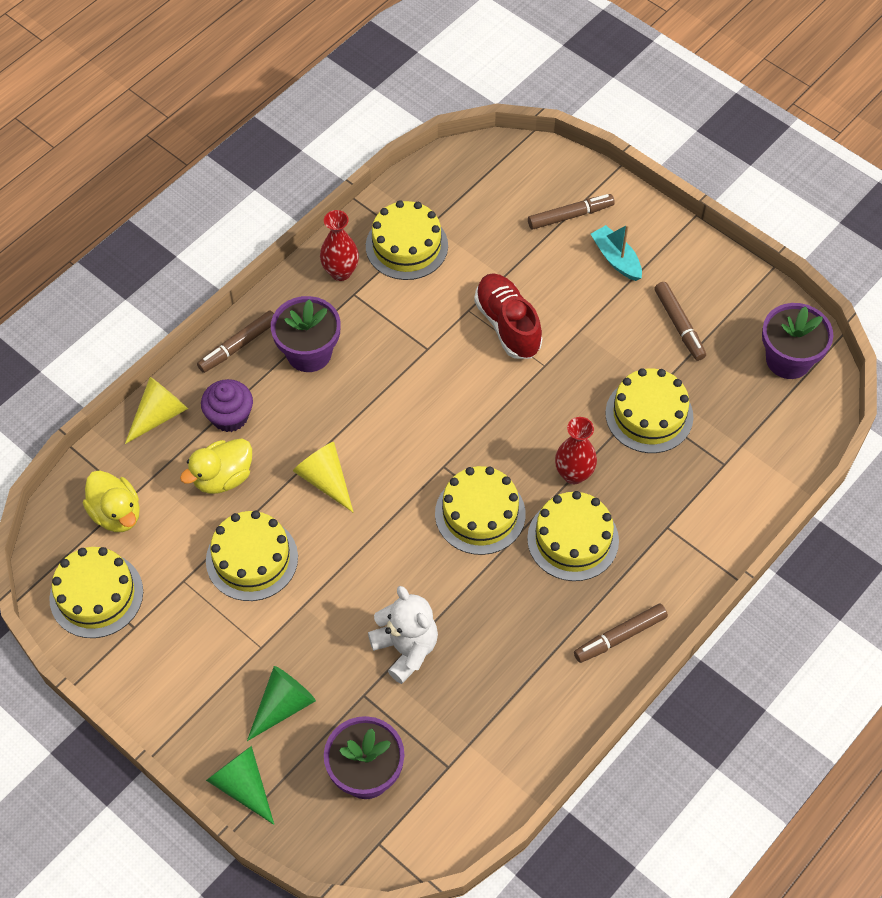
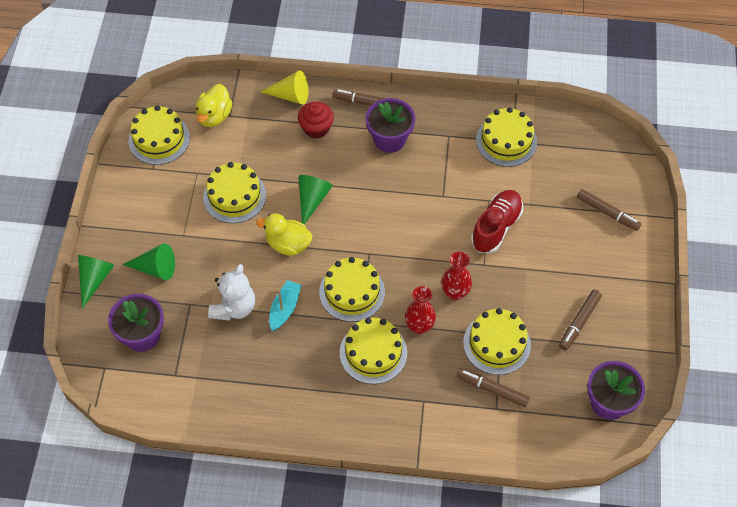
camera: 55 degrees right, 0 degrees up
yellow duck [180,439,252,494] -> yellow duck moved to [256,213,312,256]
purple cupcake [201,379,253,432] -> red cupcake [298,102,334,139]
yellow cone [293,442,354,513] -> green cone [299,175,333,224]
red vase [320,210,359,281] -> red vase moved to [441,251,472,300]
brown marker [574,604,668,663] -> brown marker moved to [457,368,530,407]
turquoise boat [591,224,642,281] -> turquoise boat moved to [269,280,301,331]

